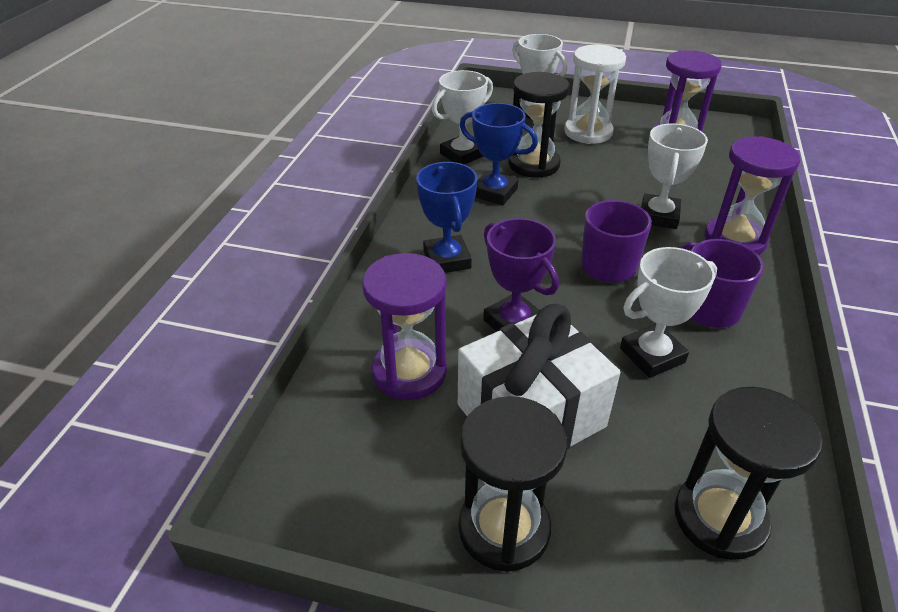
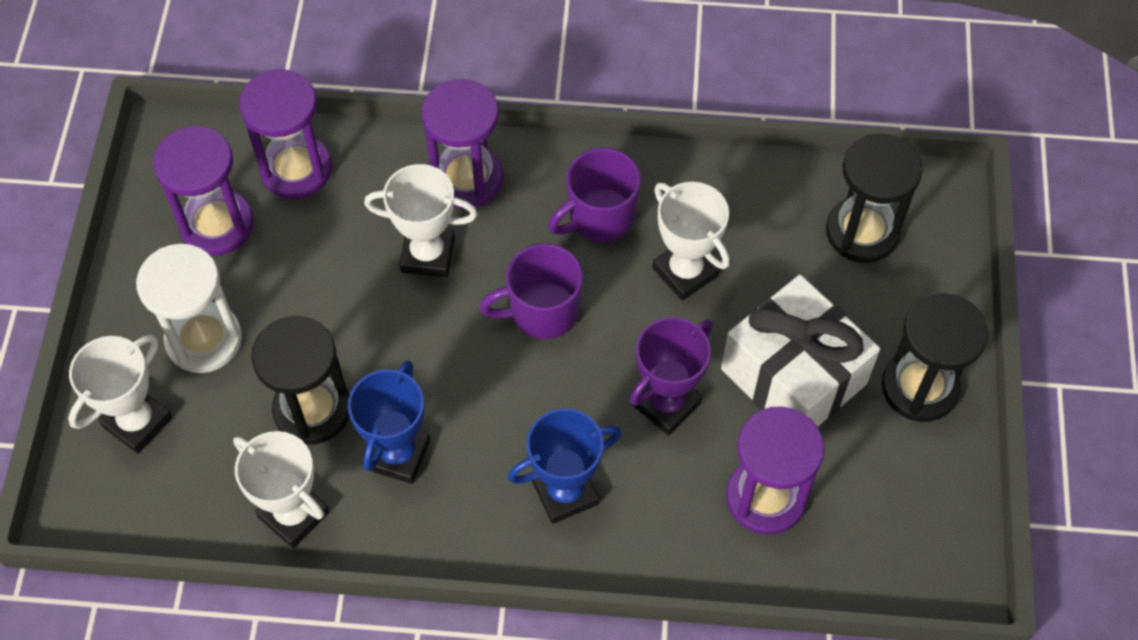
camera: 100 degrees left, 20 degrees up
none -> purple hourglass [239,69,332,199]

